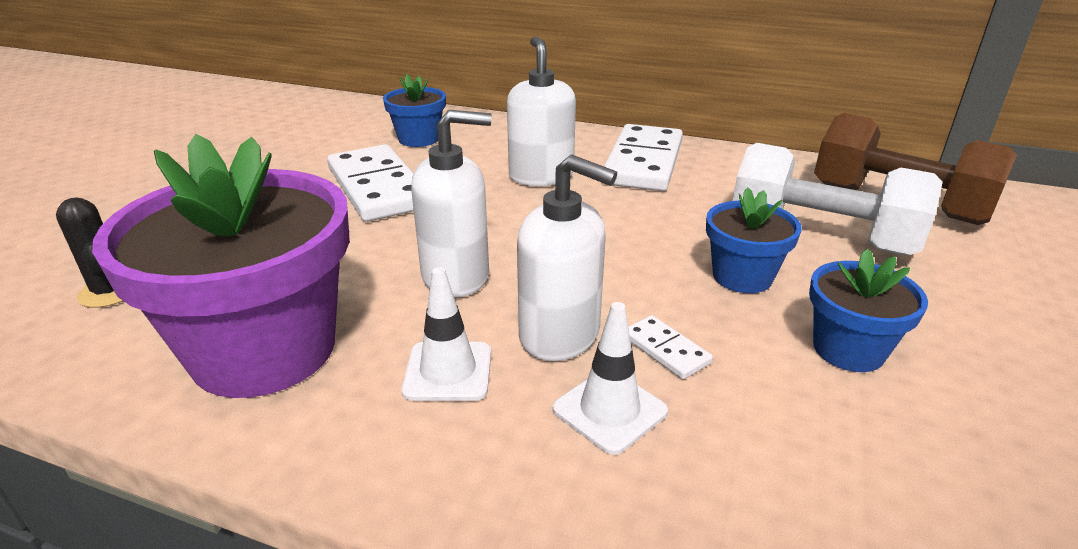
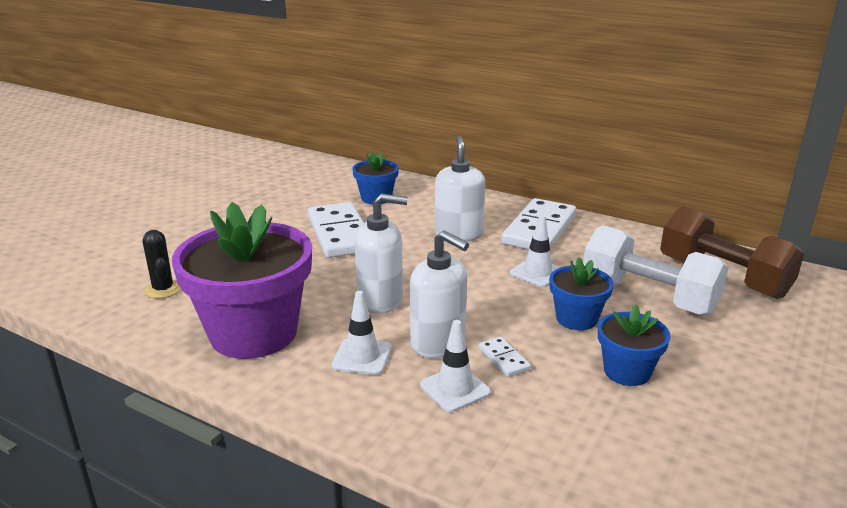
camera: 10 degrees right, 5 degrees down
none -> white traffic cone [510,215,560,287]

